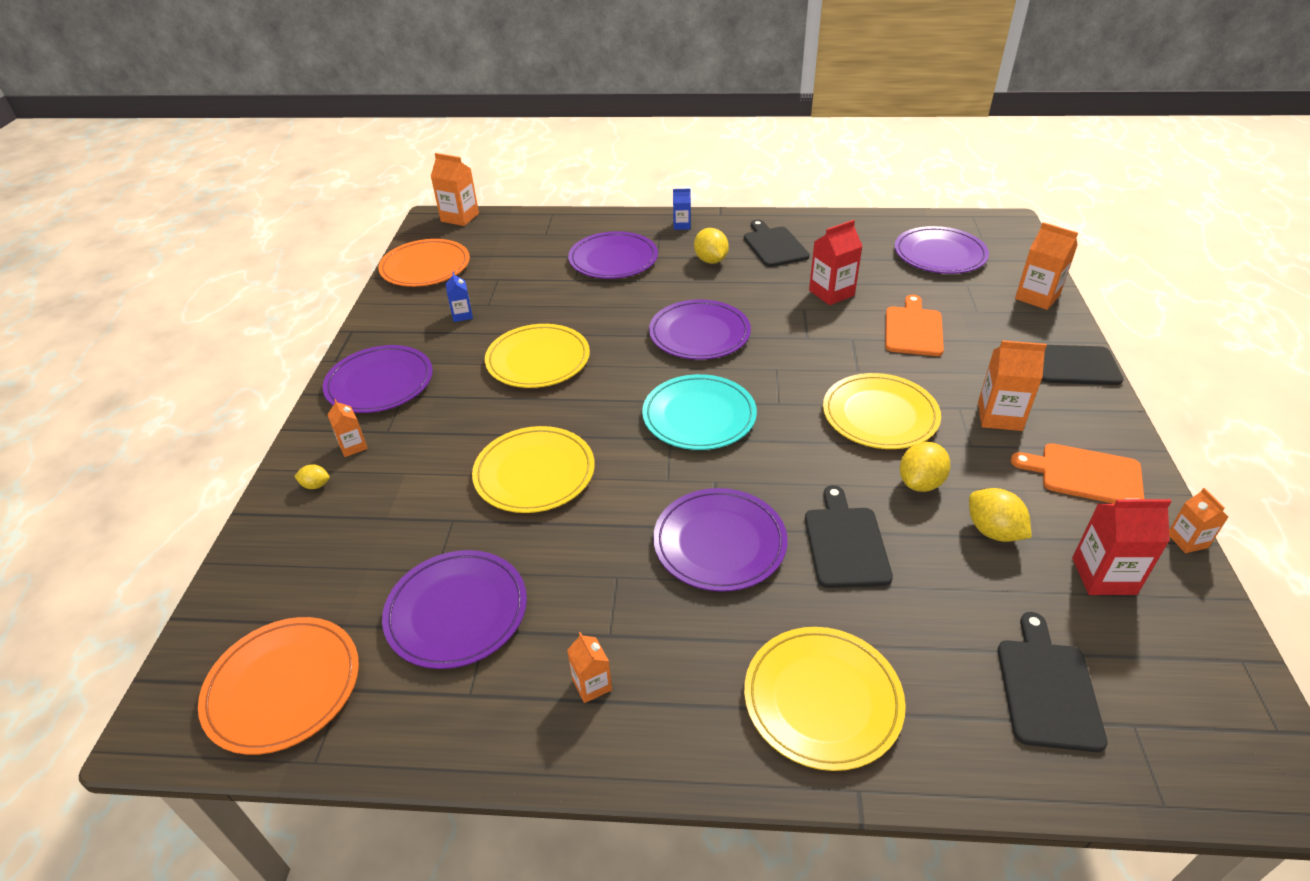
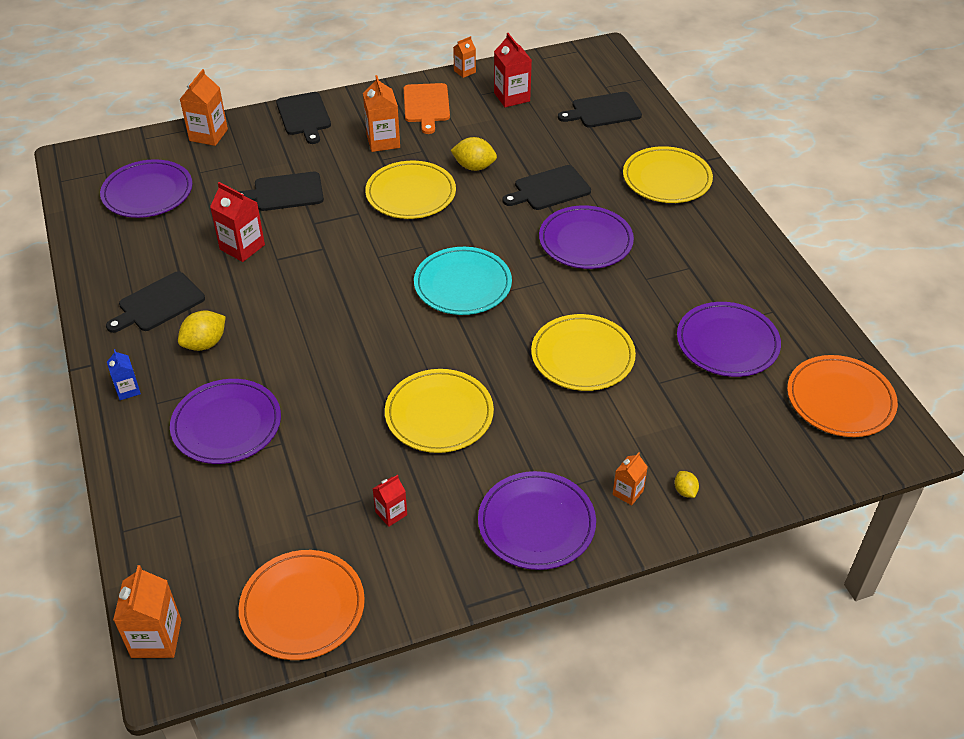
camera: 115 degrees left, 5 degrees up
blue carton [446,272,473,322] -> red carton [373,475,407,527]
orange carton [567,632,612,703] -> none
purple plate [649,299,751,360] -> none
orange cutting board [885,295,944,356] -> black cutting board [238,172,324,211]
yellow lemon [969,488,1032,542] -> none

